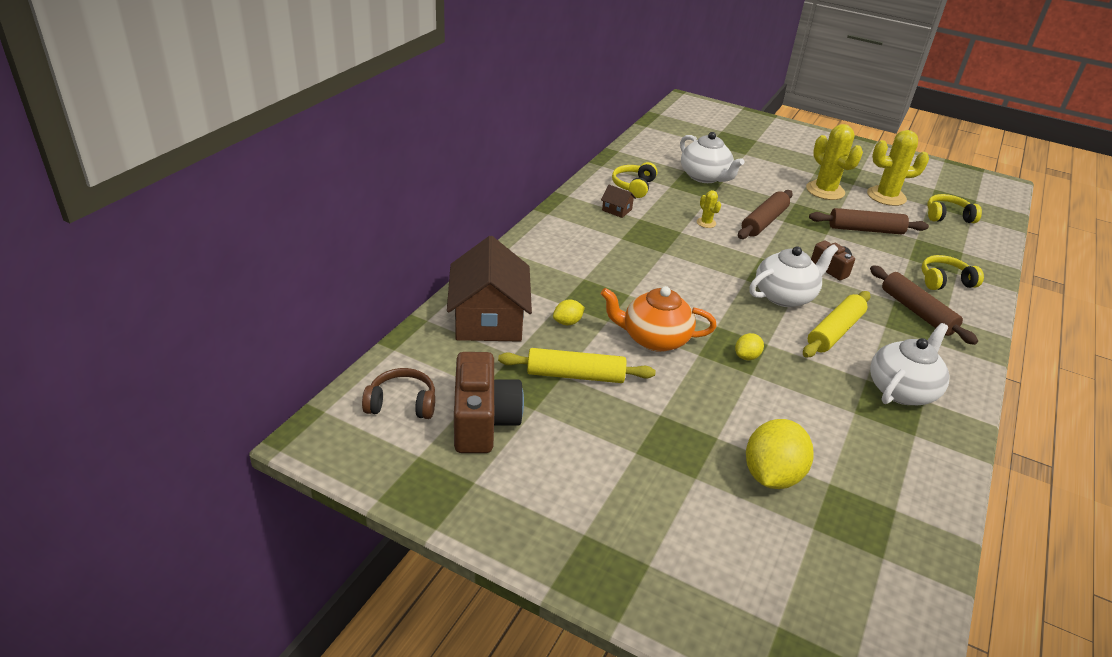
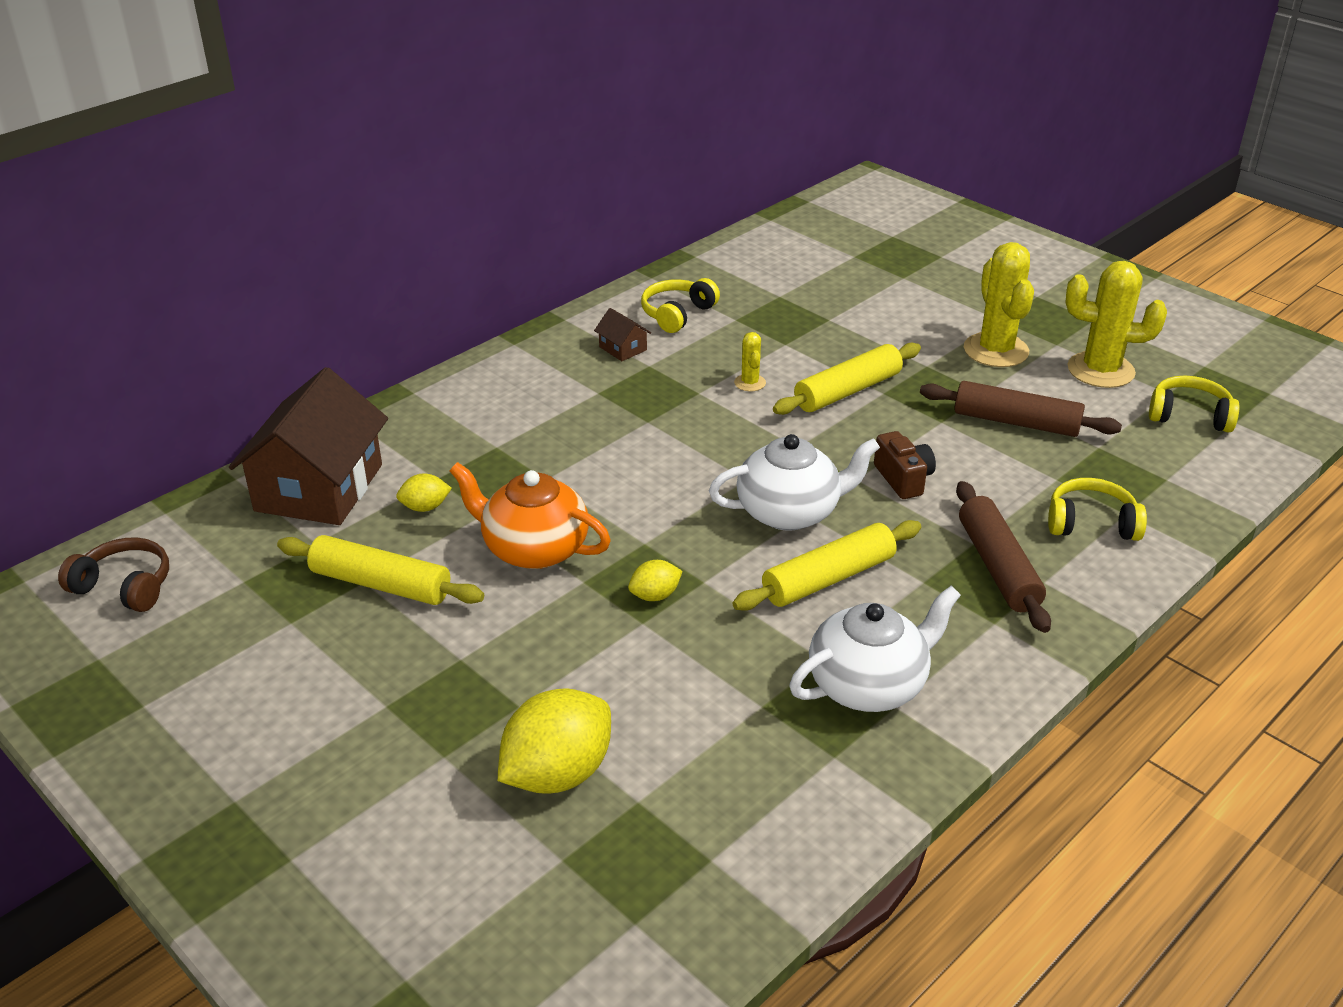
camera: 20 degrees right, 0 degrees up
brown camera [454,352,524,453] -> none
white teapot [680,132,744,183] -> none
brown rolling pin [738,190,793,239] -> yellow rolling pin [773,342,921,415]

